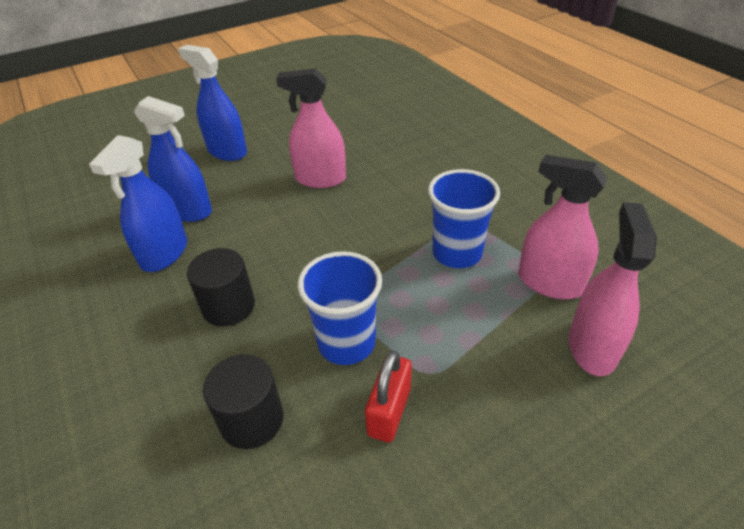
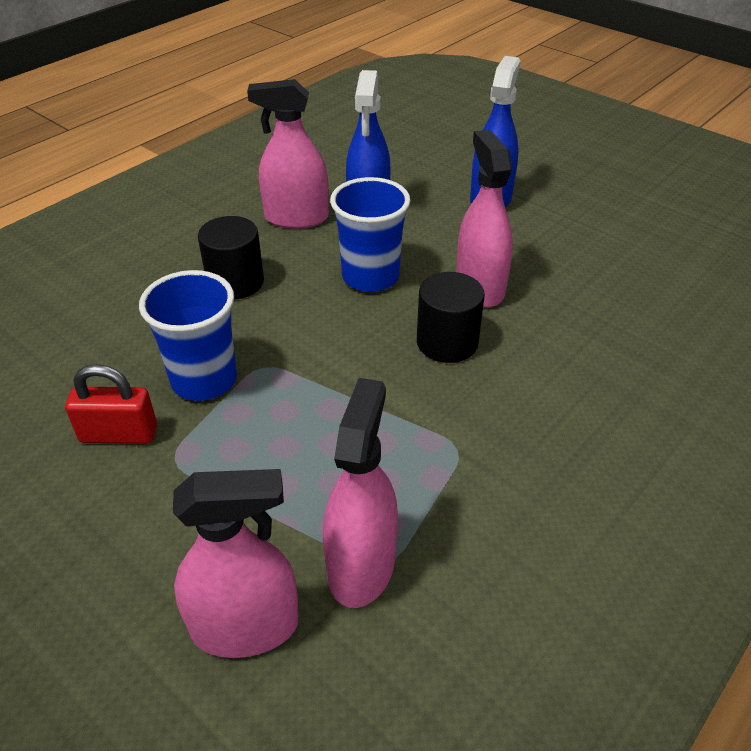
camera: 70 degrees right, 0 degrees up
blue spray bottle [89,135,187,272] -> pink spray bottle [247,79,329,229]
black cylinder [203,355,283,449] -> black cylinder moved to [417,272,485,363]
blue cup [428,169,500,268] -> blue cup moved to [330,177,410,292]

